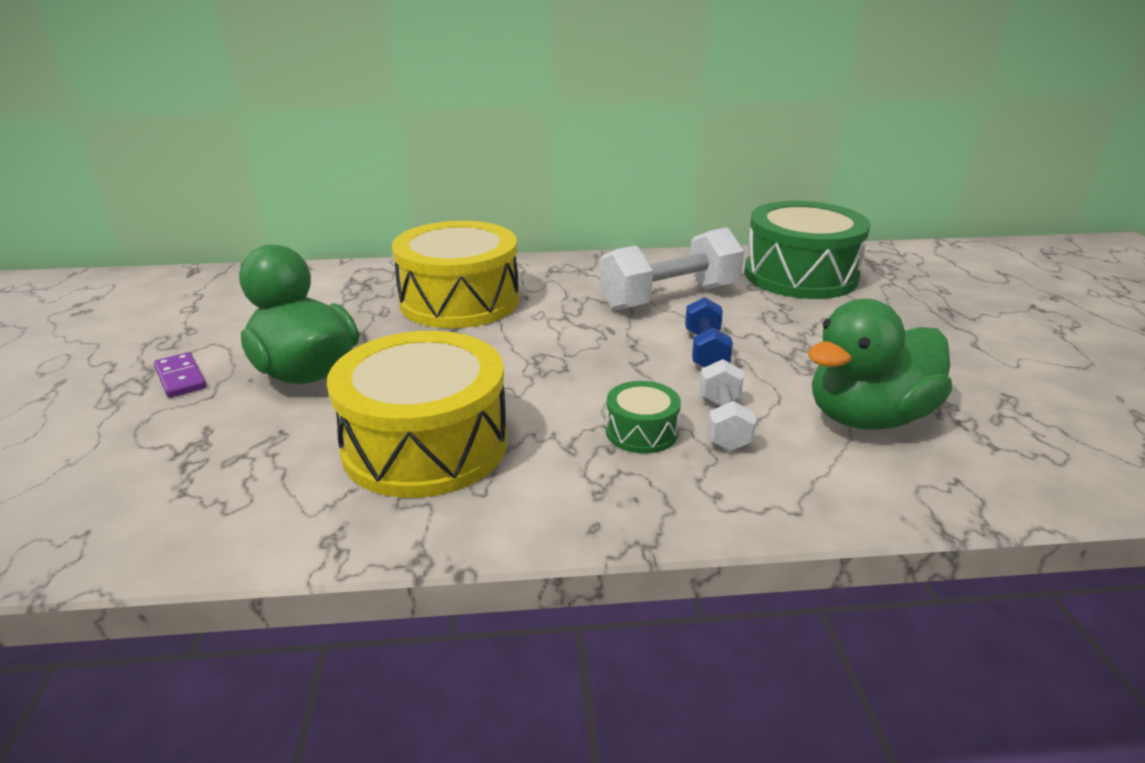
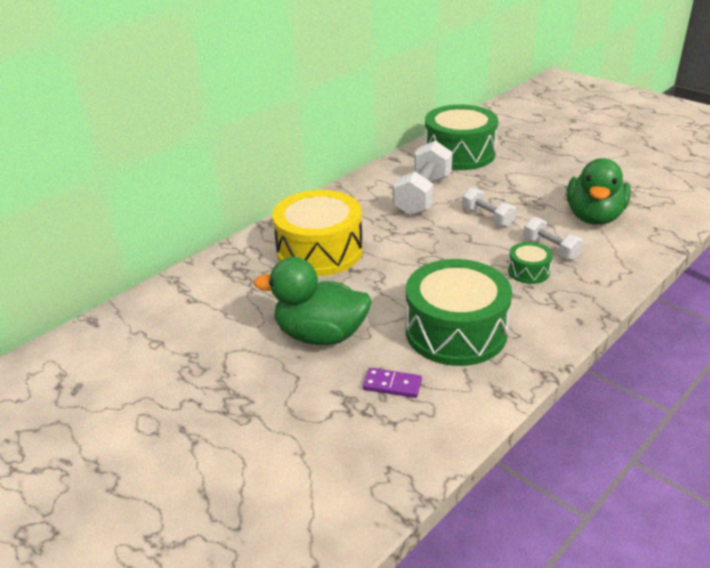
camera: 40 degrees left, 5 degrees up
purple domino [154,352,206,398] -> purple domino moved to [363,368,422,398]
yellow drum [327,331,507,498] -> green drum [406,259,512,366]
blue dumbbell [685,297,733,367] -> white dumbbell [462,187,516,227]

